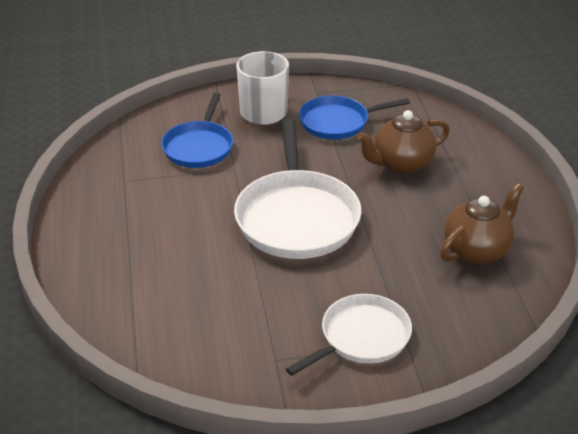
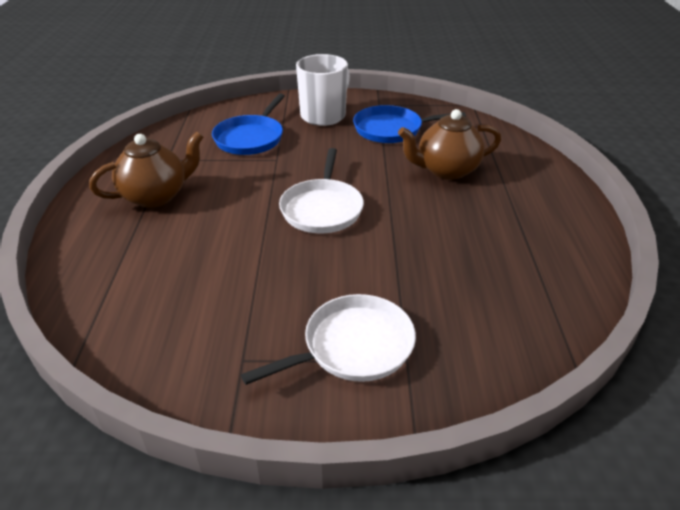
camera: 10 degrees right, 0 degrees up
white pan [234,119,361,259] -> white pan [279,148,364,233], size x0.62
brown teapot [440,183,524,264] -> brown teapot moved to [89,131,203,208]

